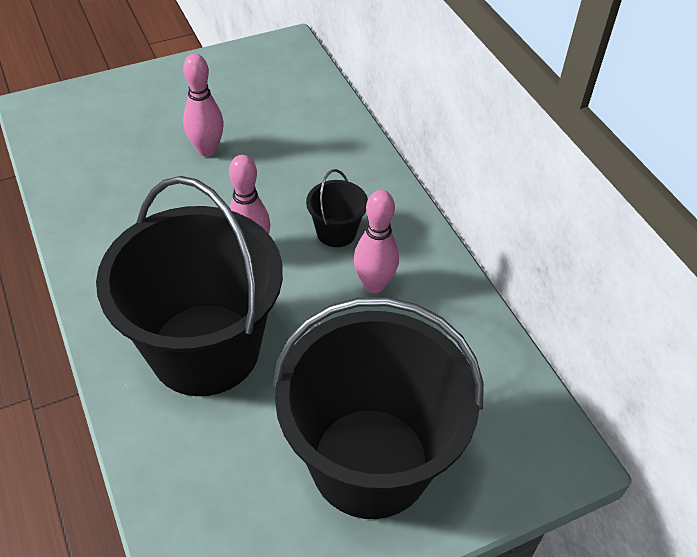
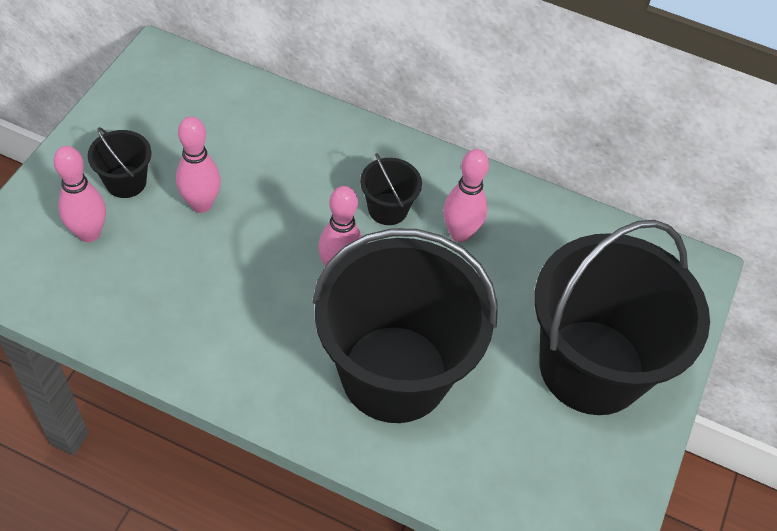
camera: 45 degrees left, 5 degrees up
none -> pink bowling pin [53,146,106,242]
none -> black bucket [88,127,152,198]

